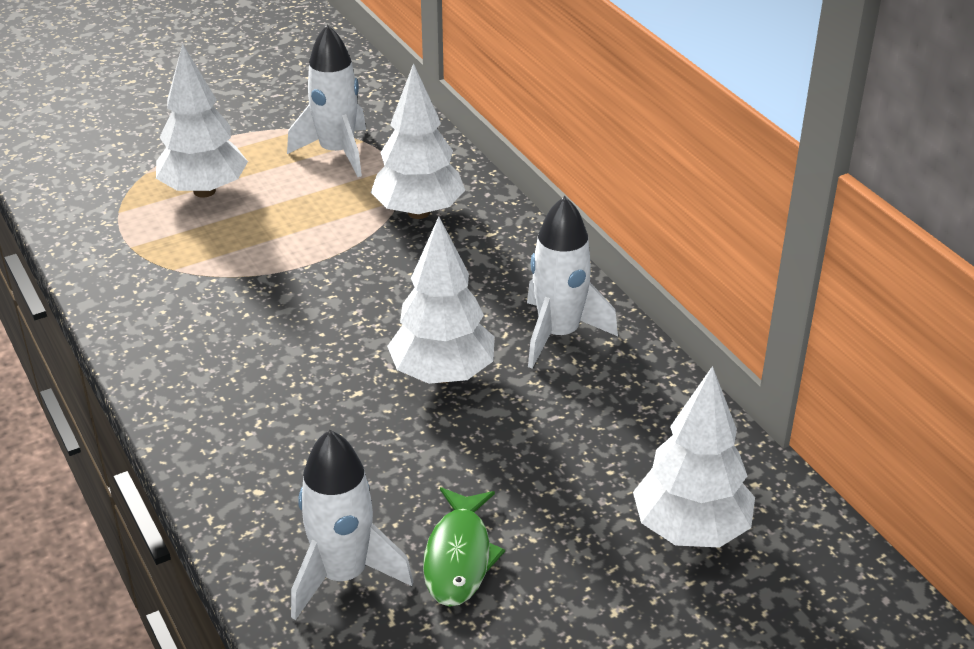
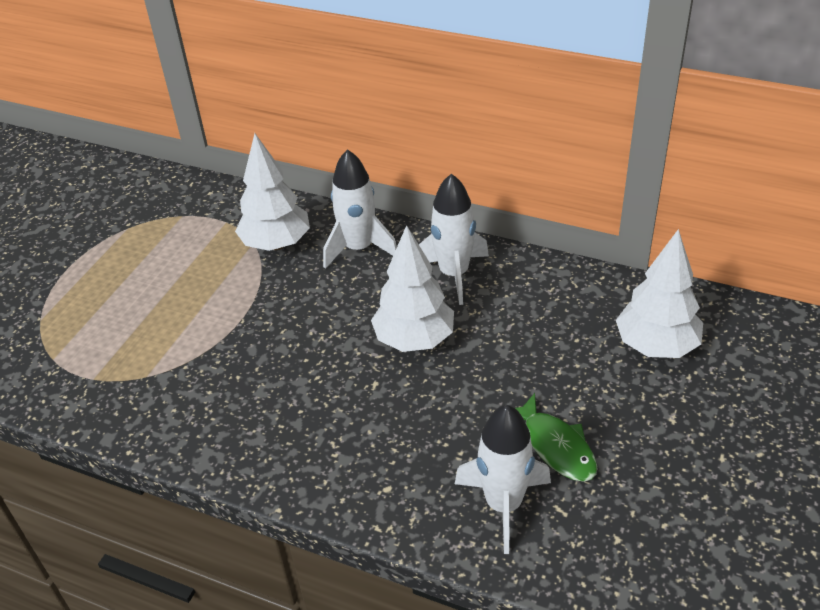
camera: 35 degrees left, 5 degrees up
white tree [156,43,248,198] -> none
white rocket [287,24,366,177] -> white rocket moved to [323,149,397,269]

